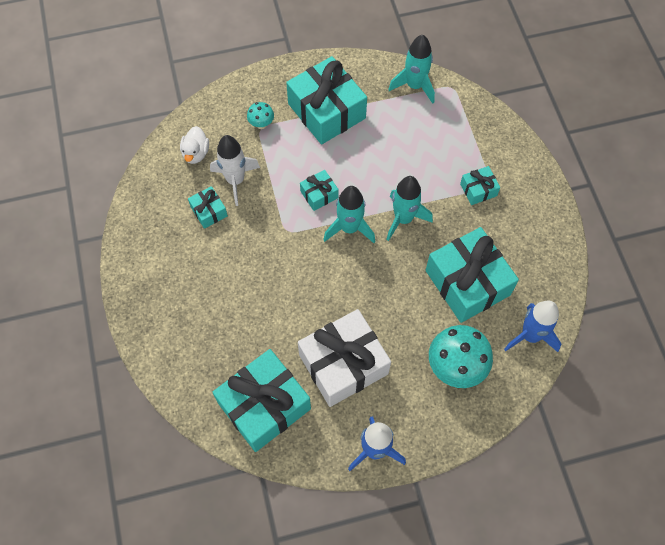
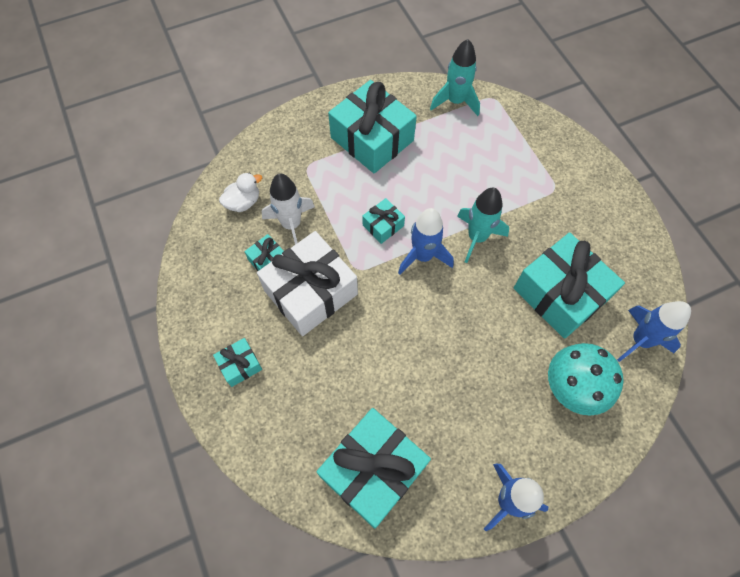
camera: 10 degrees left, 0 degrees up
white duck [180,126,209,164] -> white duck turned 120 degrees counterclockwise [219,173,262,212]
turquoise mushroom [247,102,274,129] -> none
white gift [298,309,391,407] -> white gift moved to [257,231,358,336]
turquoise rocket [323,186,375,243] -> blue rocket [398,208,454,274]
turquoise gift [460,166,500,205] -> turquoise gift moved to [213,338,262,387]

